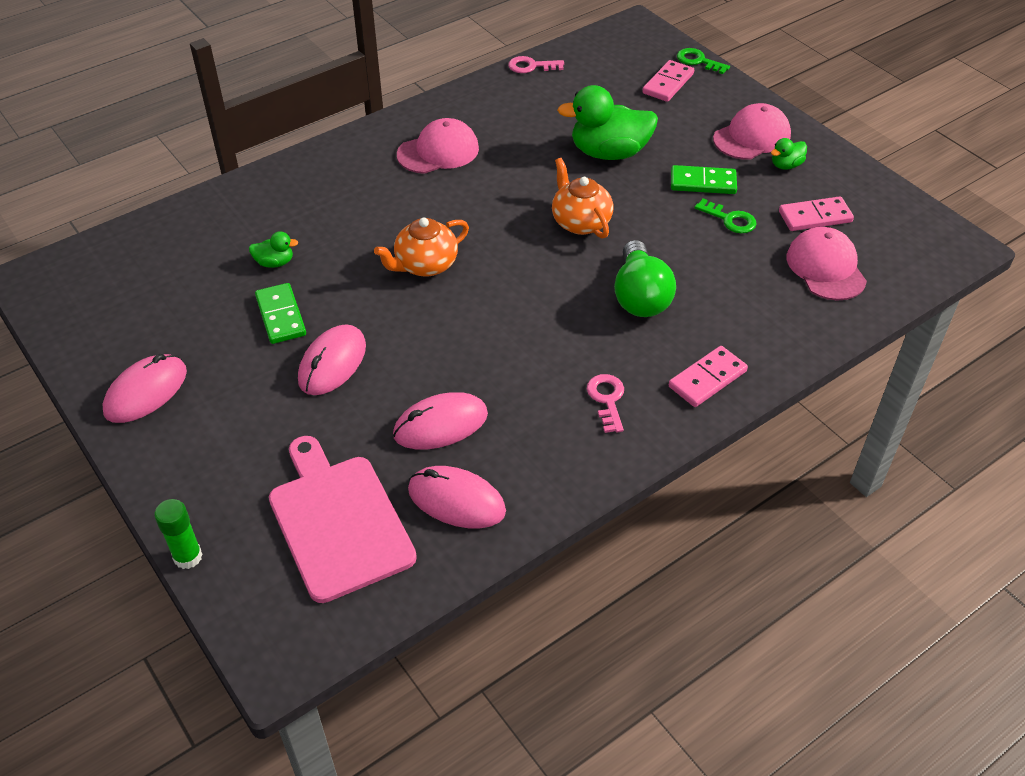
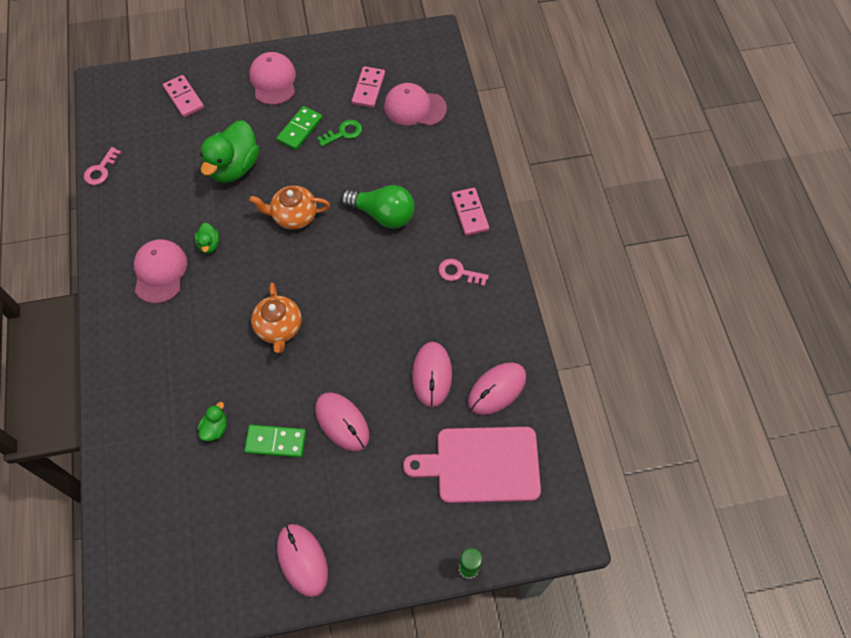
camera: 65 degrees left, 15 degrees up
green key [677,48,730,74] -> none
green duck [771,138,807,169] -> green duck moved to [195,223,219,254]

